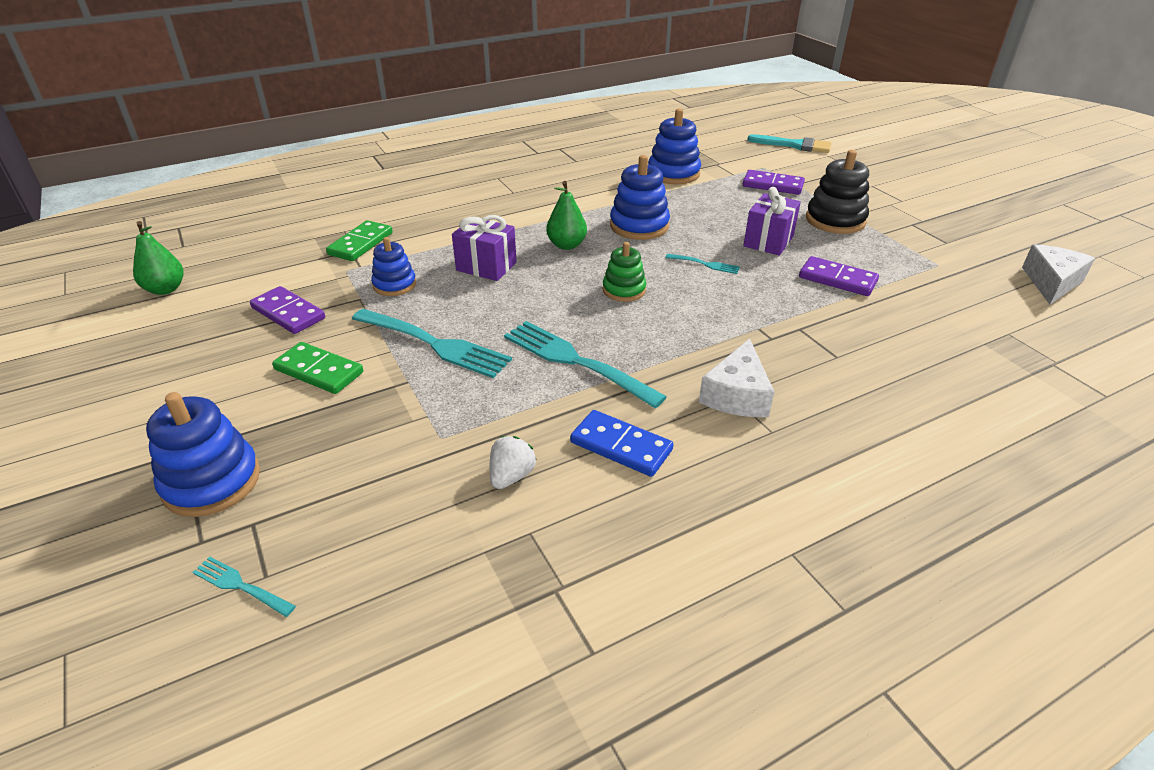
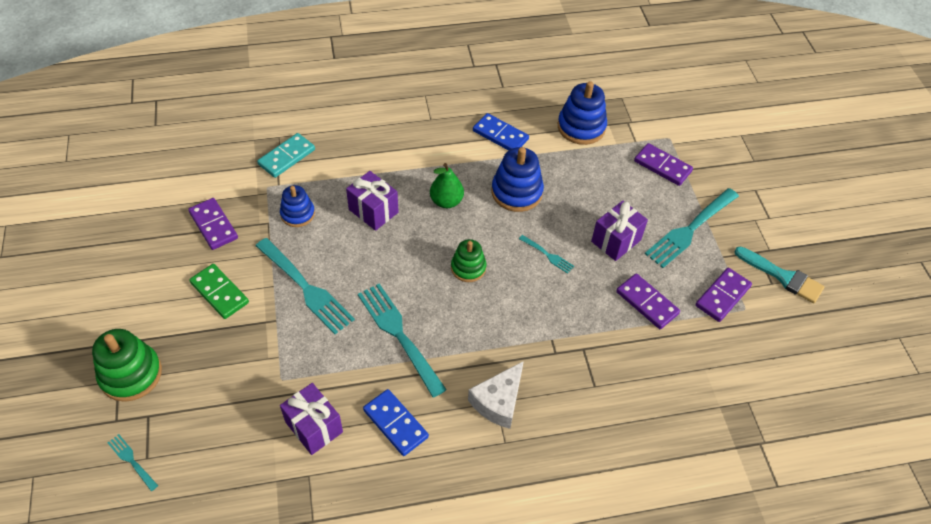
camera: 15 degrees right, 15 degrees up
green pear [133,221,184,295] -> none
blue stacking toy [146,392,260,517] -> green stacking toy [92,329,162,402]
green domino [326,220,393,261] -> turquoise domino [257,133,315,178]
white strawberry [490,436,536,489] -> purple gift [280,383,343,455]
turquoise brush [747,134,831,153] -> turquoise brush moved to [734,246,825,304]
black stacking toy [806,150,869,234] -> turquoise fork [645,188,739,268]
white cheese [1022,244,1095,305] -> none
none -> blue domino [473,113,529,151]
none -> purple domino [695,268,752,322]

